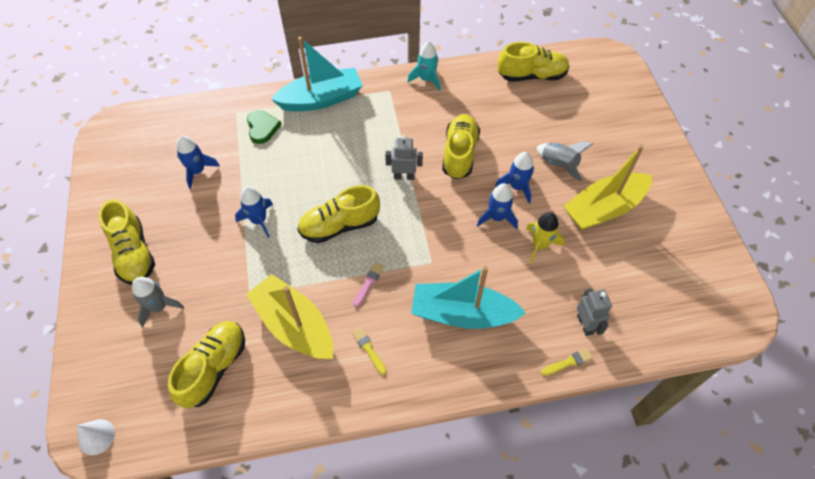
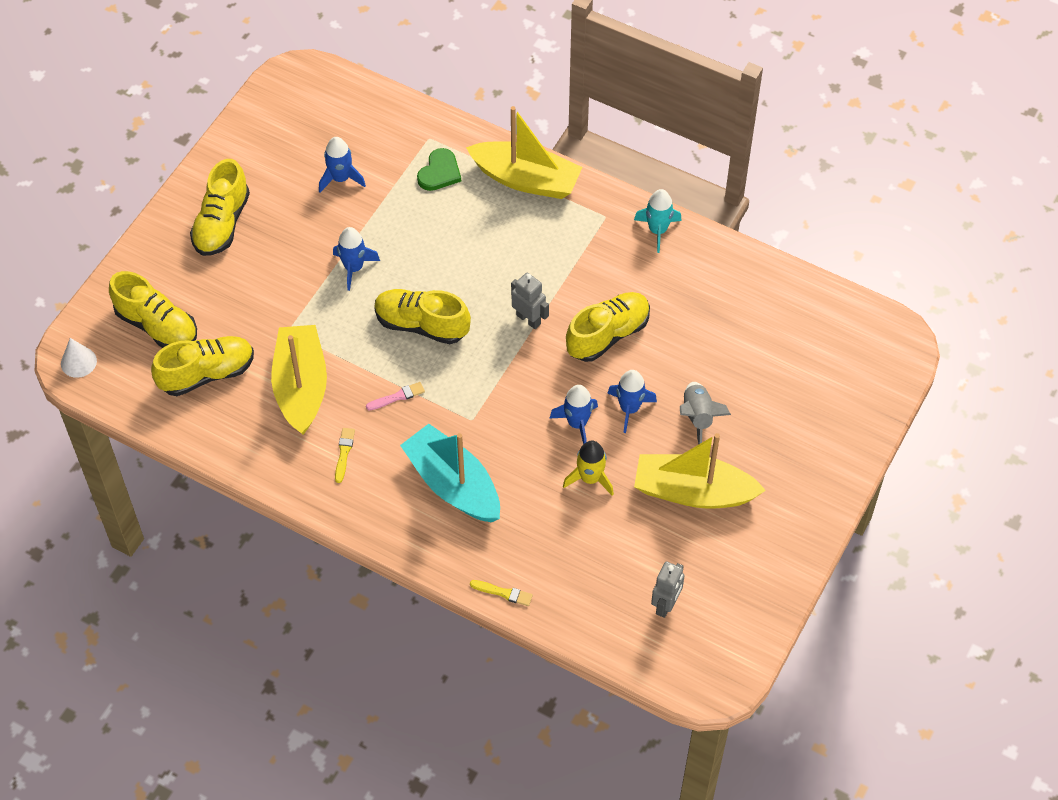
camera: 40 degrees right, 0 degrees up
grey rocket [132,277,184,327] -> none
turquoise boat [271,37,363,111] -> yellow boat [466,106,582,199]
yellow shoe [498,42,570,81] -> yellow shoe moved to [109,271,197,348]
grey robot [577,288,612,336] -> grey robot moved to [651,561,685,618]

